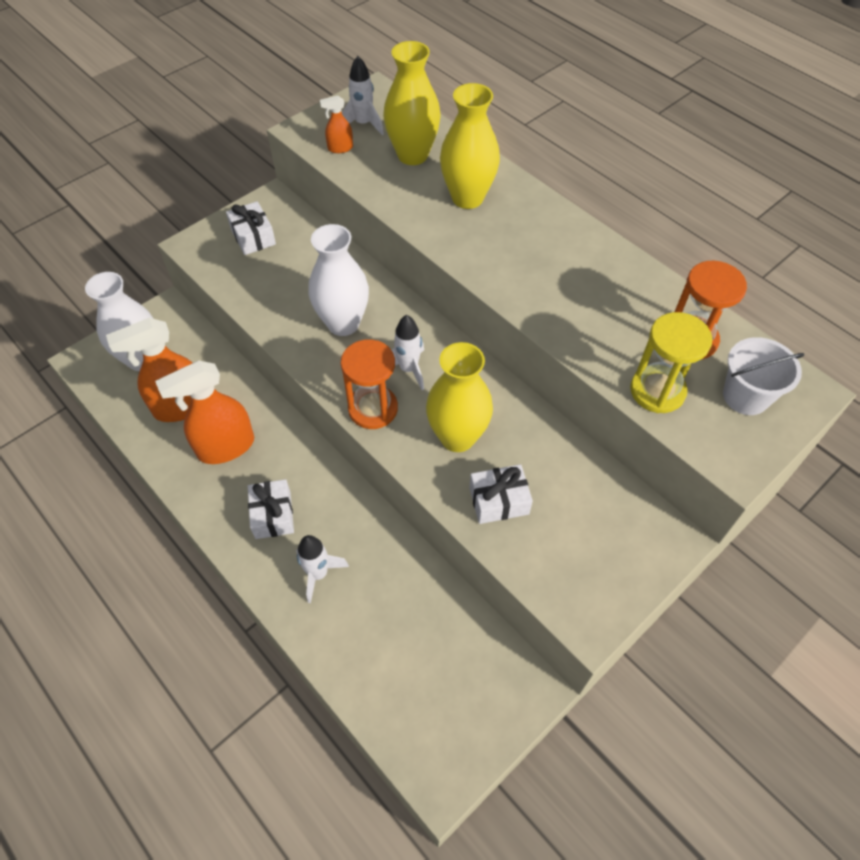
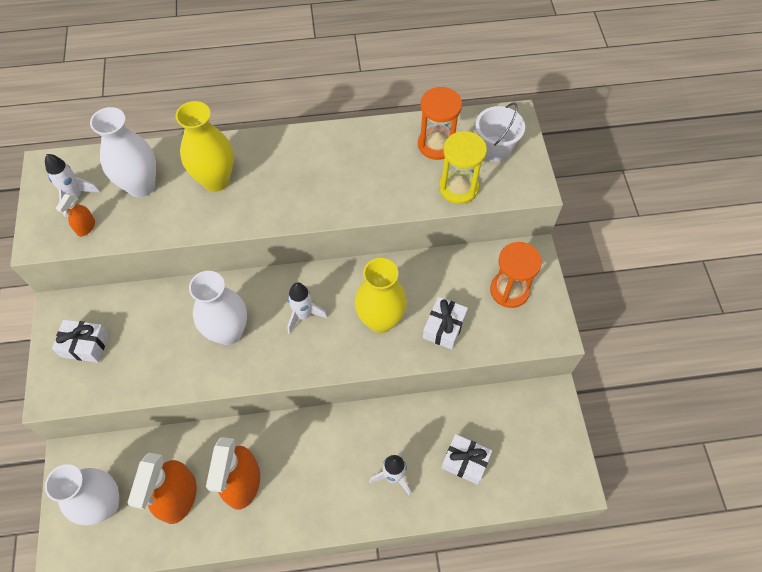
camera: 55 degrees left, 5 degrees up
white gift [248,479,294,539] -> white gift moved to [441,434,492,485]
orange hourglass [341,339,398,429] -> orange hourglass moved to [490,242,542,308]
yellow vase [383,41,441,165] -> white vase [90,107,156,198]

